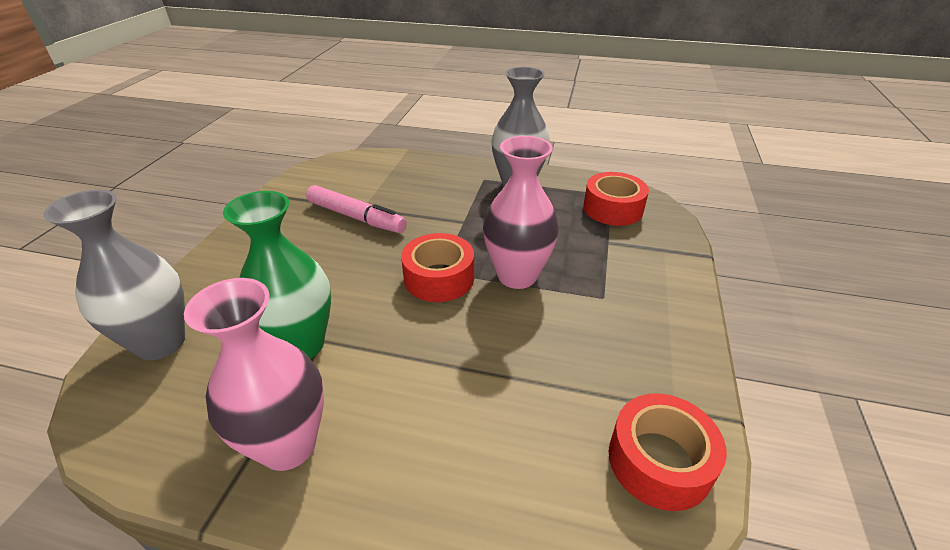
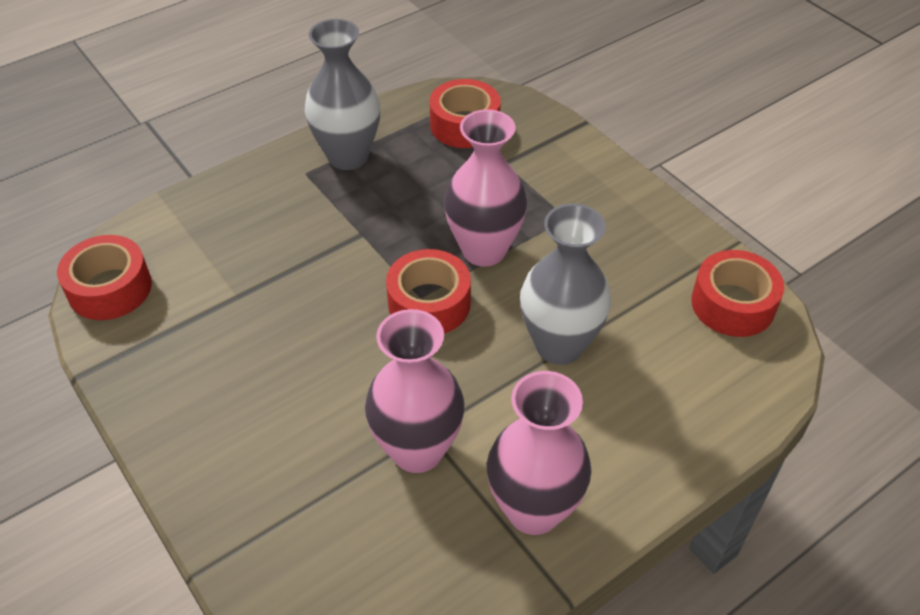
camera: 50 degrees left, 10 degrees up
grey vase [43,190,185,360] -> grey vase moved to [520,203,611,365]
green vase [223,191,331,358] -> pink vase [365,309,465,473]
pink marker [306,185,407,233] -> none
none -> red tape [57,235,152,320]

